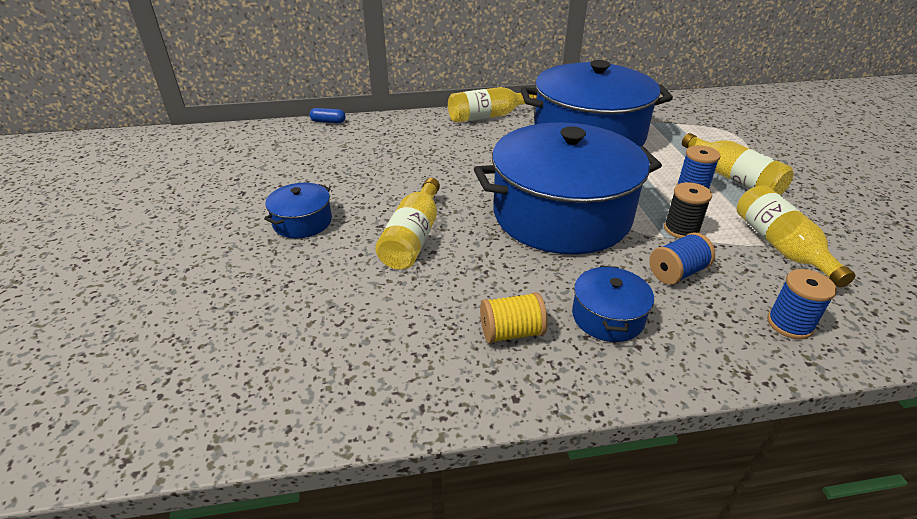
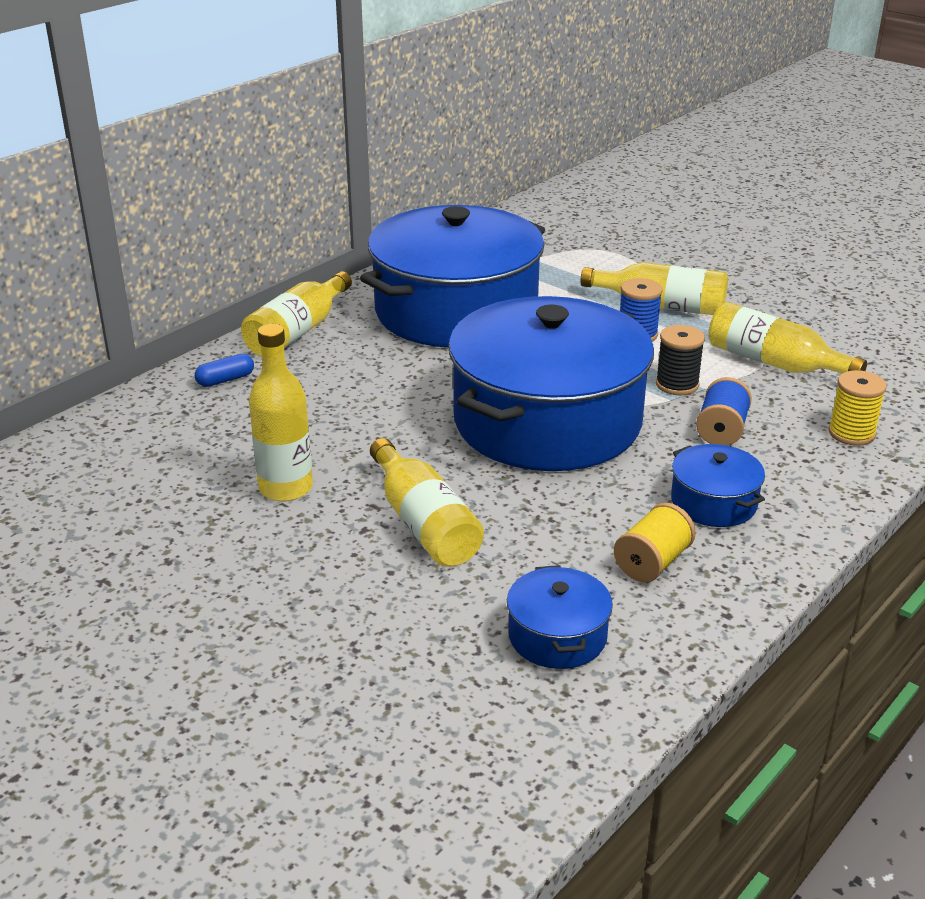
camera: 40 degrees left, 5 degrees down
blue pot [264,183,332,238] -> blue pot moved to [507,565,613,669]
blue capsule [310,108,346,123] -> blue capsule moved to [195,354,254,387]
blue spool [767,269,837,339] -> yellow spool [828,370,887,446]
none -> yellow bottle [249,324,313,502]

